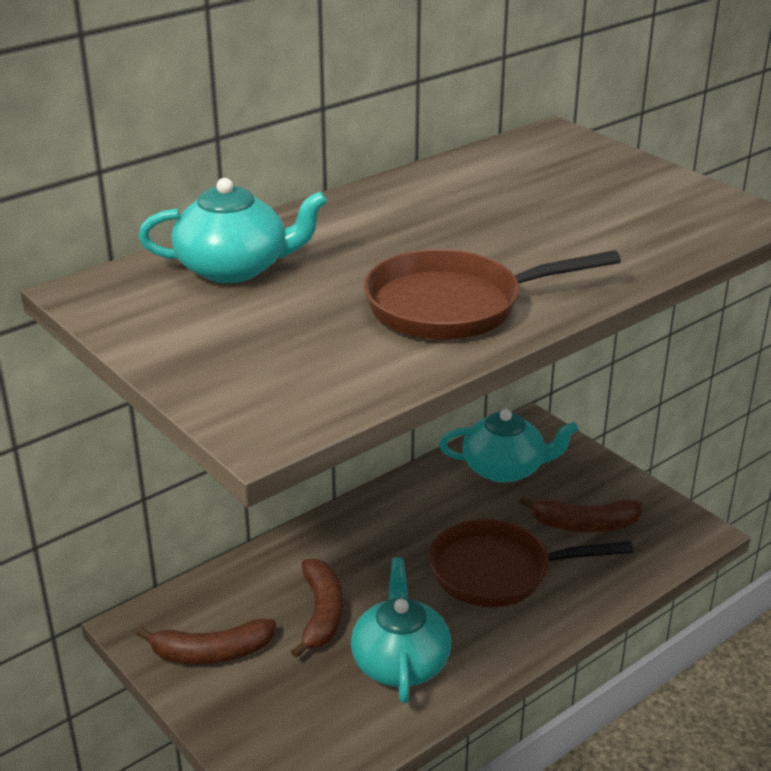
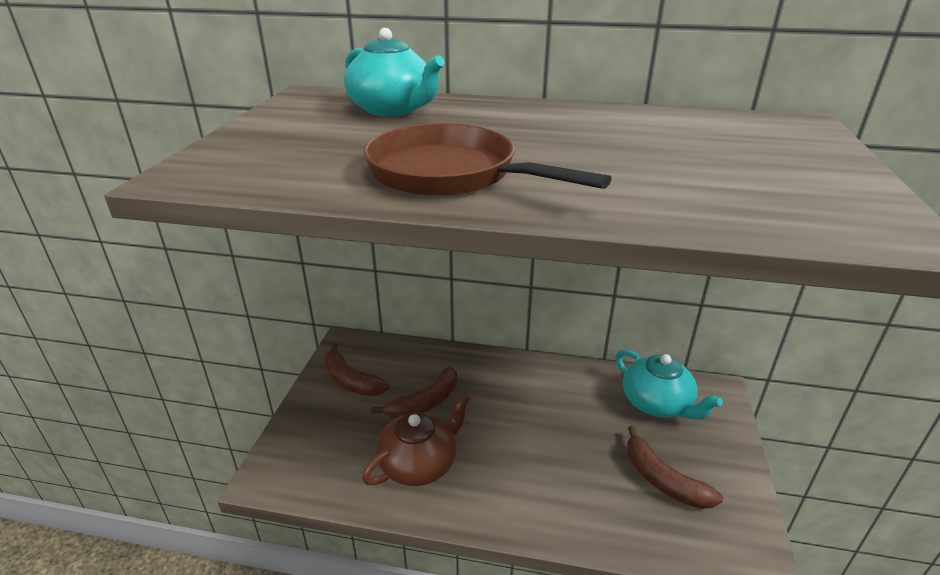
camera: 50 degrees right, 0 degrees up
turquoise teapot [351,557,451,703] -> brown teapot [362,393,471,486]
brown pan [429,519,634,607] -> none

